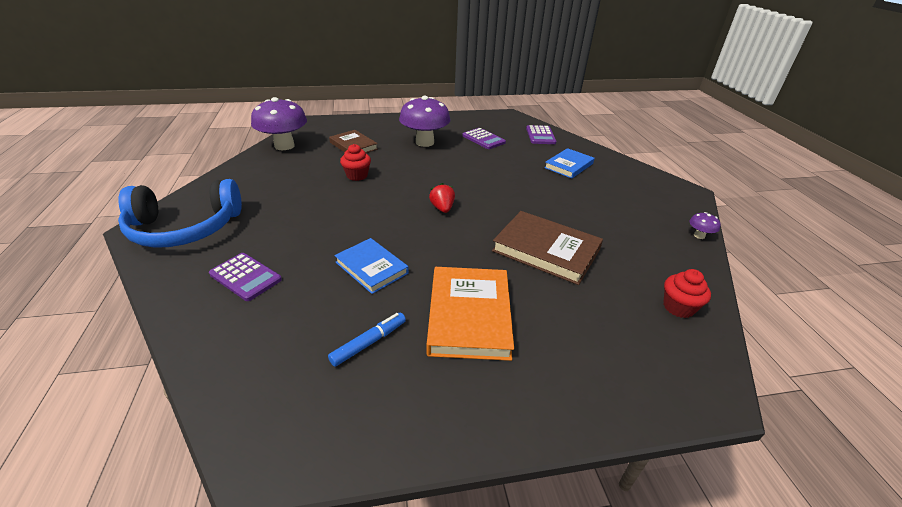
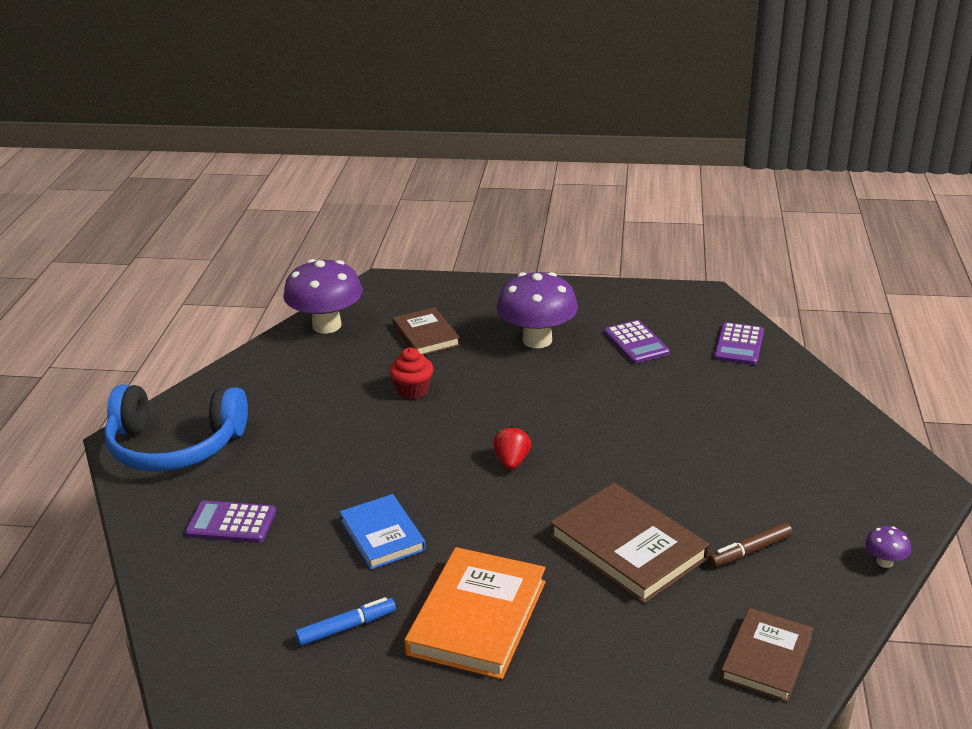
camera: 20 degrees right, 5 degrees down
purple calculator [209,253,282,301] -> purple calculator turned 135 degrees clockwise [185,501,276,543]
blue book [544,148,595,179] -> none
red cupcake [663,269,711,318] -> brown book [720,608,814,702]
none -> brown marker [708,522,793,567]

